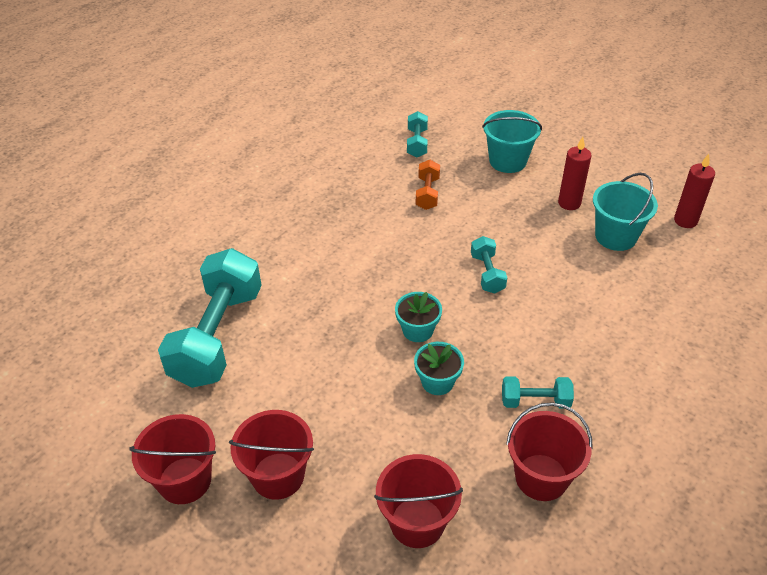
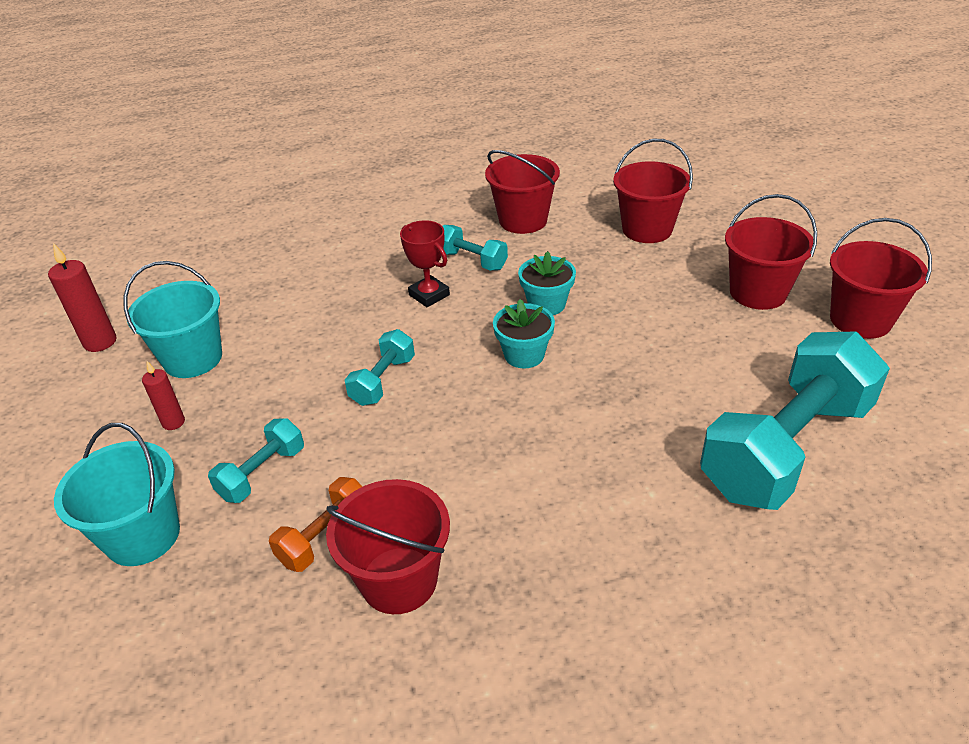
camera: 145 degrees left, 5 degrees down
turquoise dumbbell [407,111,428,158] -> turquoise dumbbell moved to [208,418,304,503]
red candle [558,137,591,210] -> red candle [142,361,185,430], size x0.62
none -> red bucket [326,479,450,614]
none -> red trophy [400,220,450,307]

